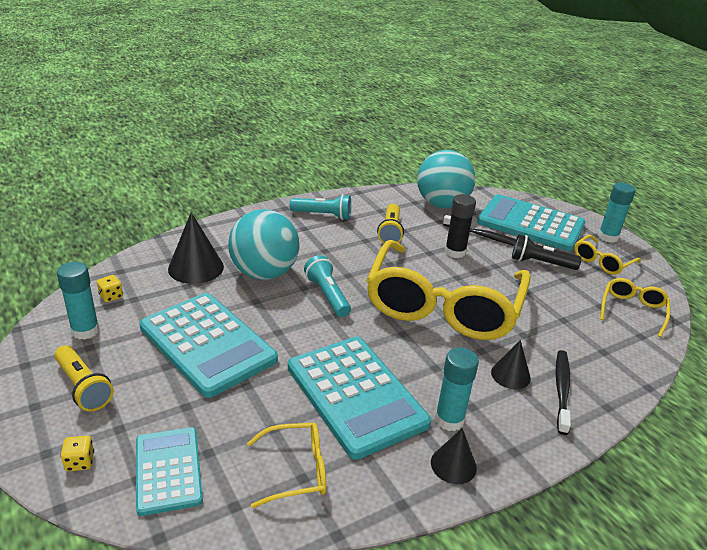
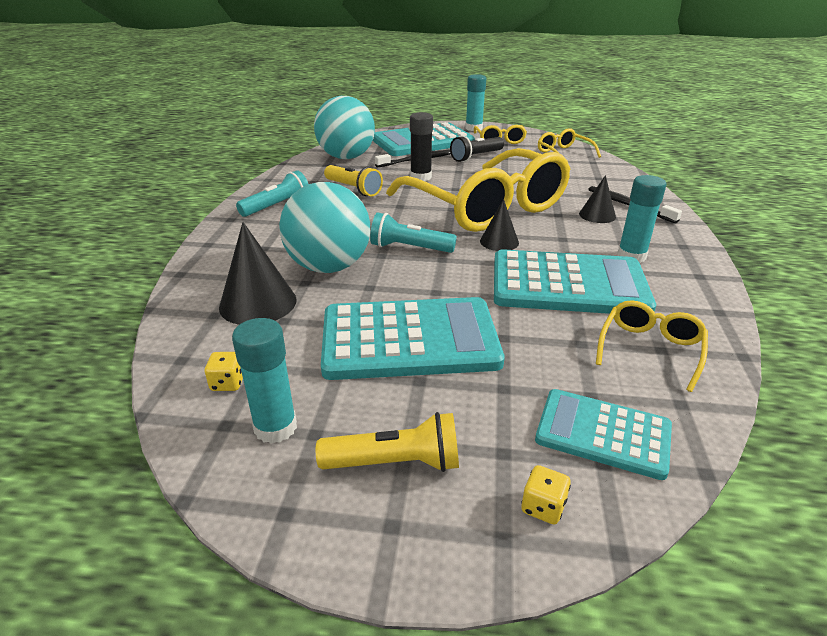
camera: 50 degrees left, 0 degrees up
black cone [431,428,477,484] -> black cone moved to [480,199,519,251]

